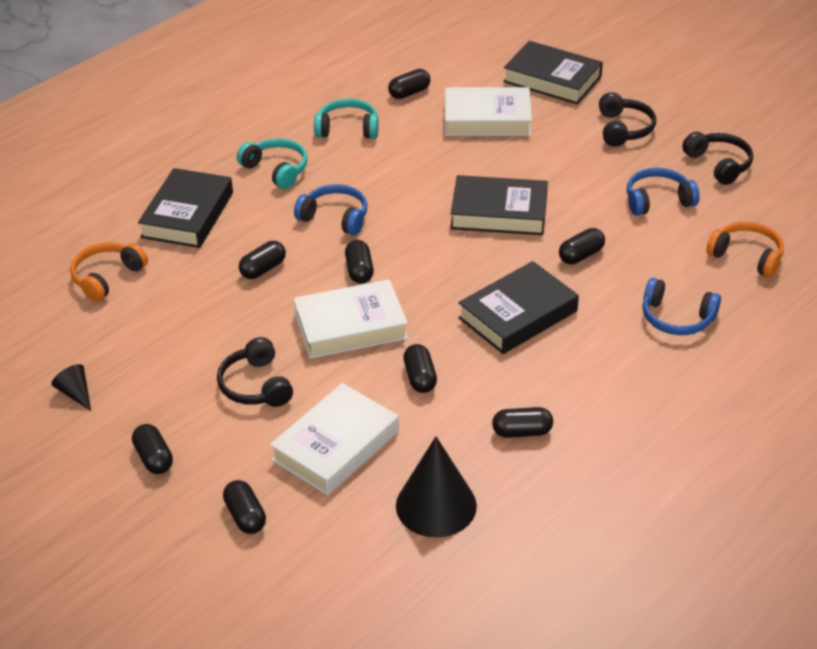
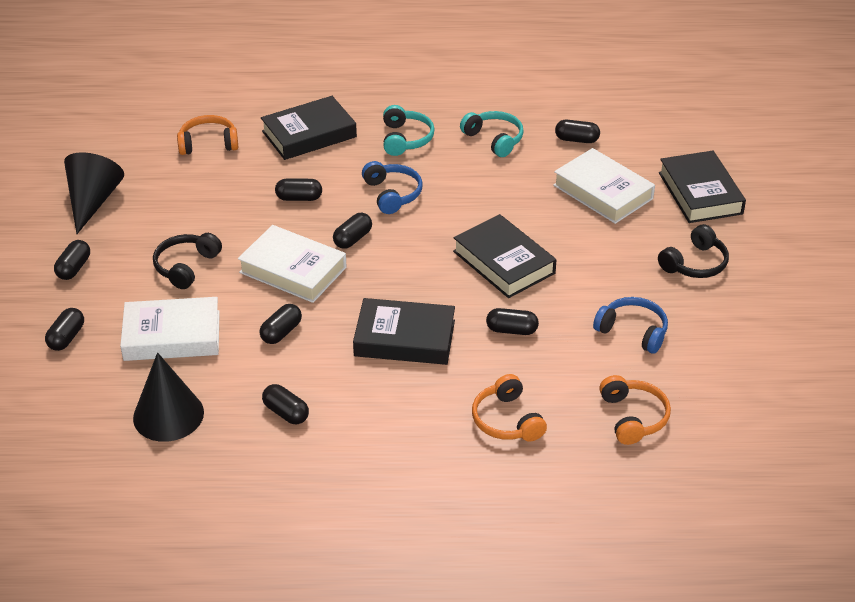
camera: 45 degrees right, 0 degrees up
black cone [52,364,91,411] -> black cone [64,152,124,234], size x2.06
blue headphones [642,278,721,335] -> orange headphones [472,374,547,441]
black headphones [682,132,753,185] -> none

